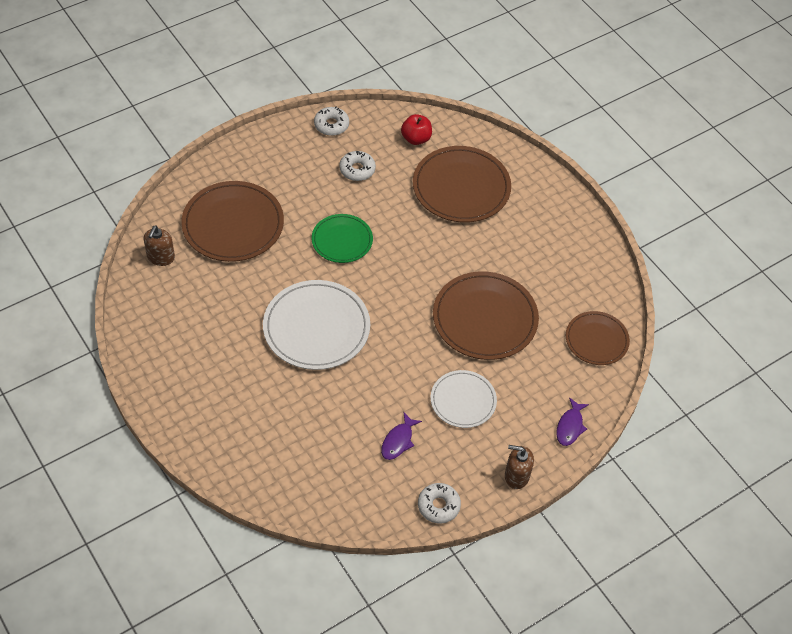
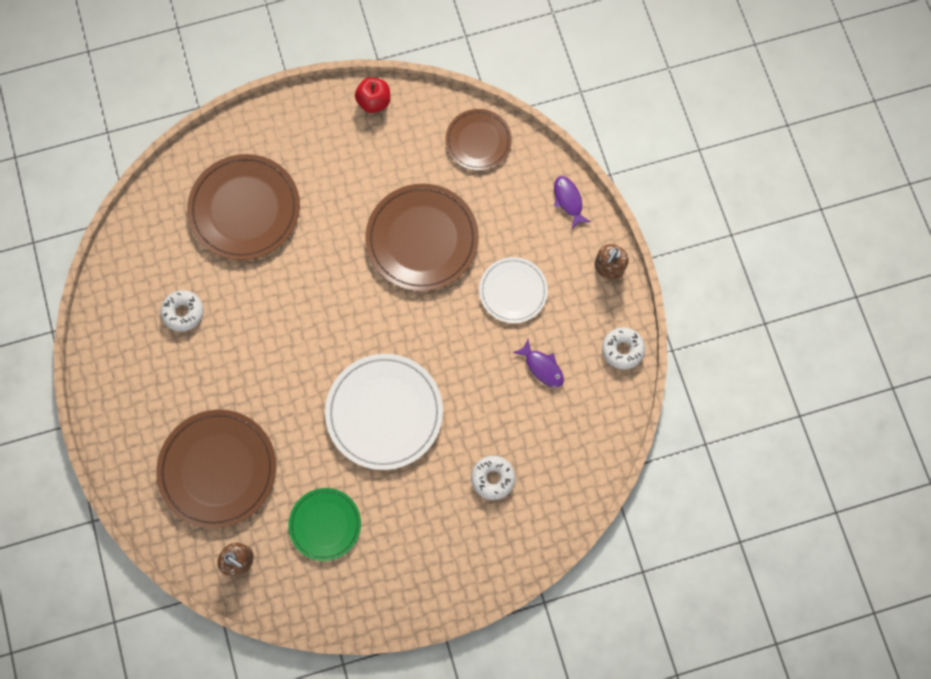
camera: 70 degrees left, 20 degrees up
green plate [312,214,373,263] -> green plate moved to [288,488,361,561]
white donut [314,107,349,136] -> white donut moved to [471,456,515,500]
red apple [401,114,432,145] -> red apple moved to [355,77,390,113]
purple fish [556,397,589,446] -> purple fish turned 150 degrees counterclockwise [554,176,591,229]

